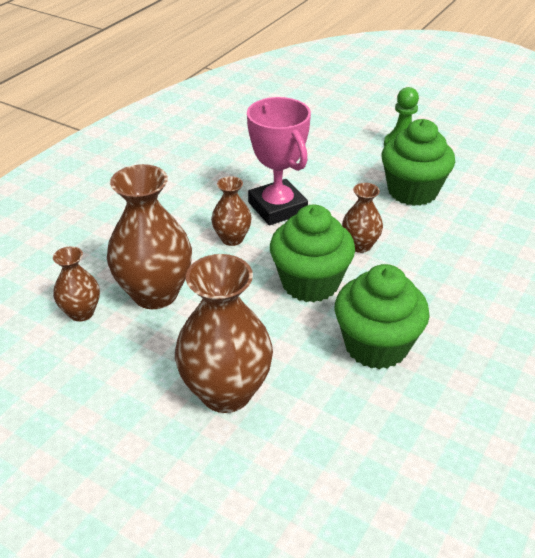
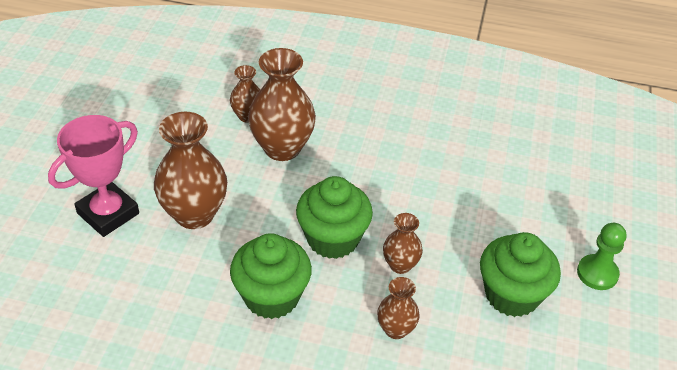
camera: 70 degrees right, 5 degrees up
brown vase [211,176,252,246] -> brown vase moved to [377,277,420,339]
pink trophy [247,97,311,225] -> pink trophy moved to [48,115,139,237]

